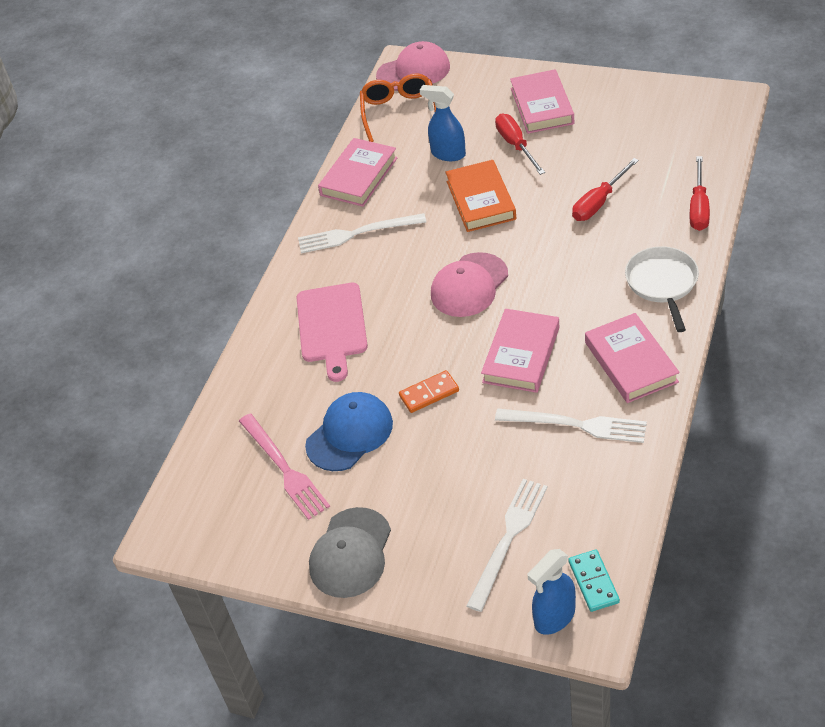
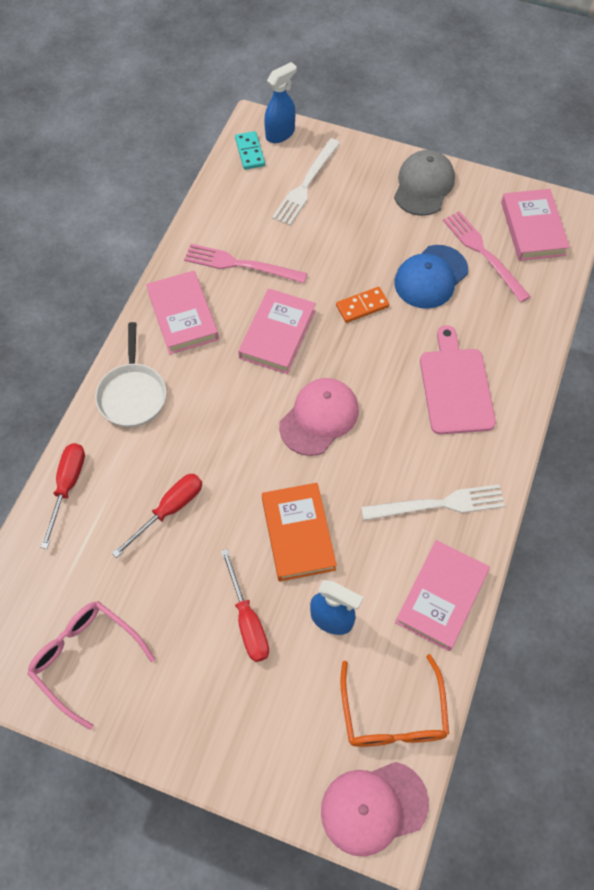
camera: 175 degrees right, 15 degrees up
white fork [495,409,647,443] -> pink fork [184,244,308,283]
pink book [510,69,574,134] -> pink book moved to [501,189,570,261]
none -> pink glasses [27,601,155,730]

